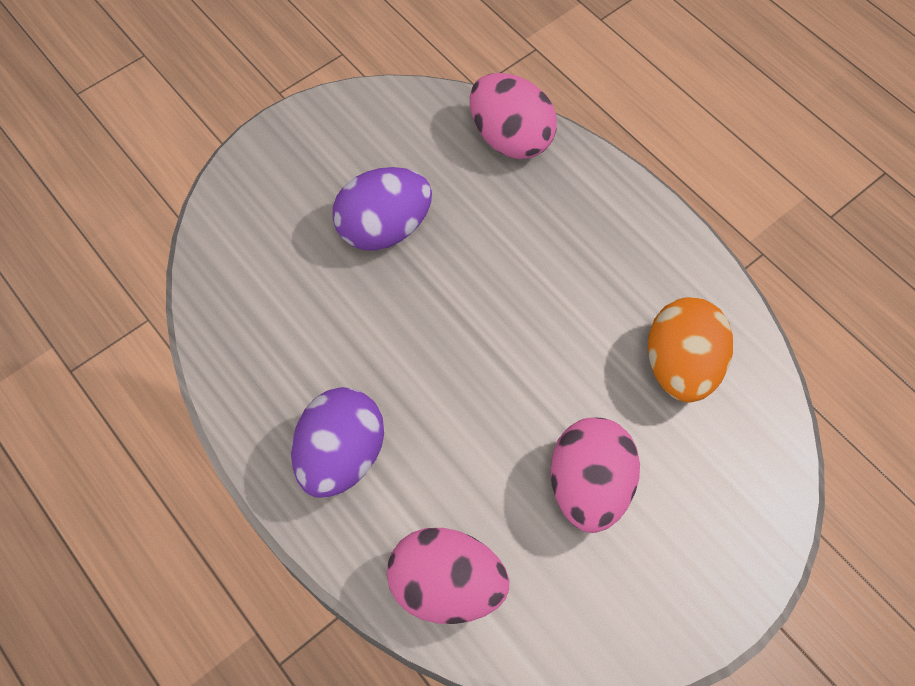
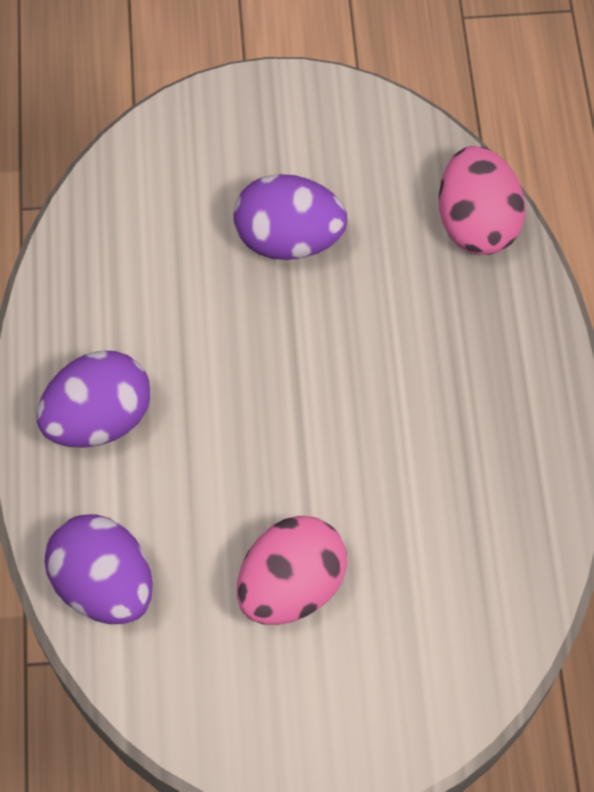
camera: 35 degrees right, 0 degrees up
pink egg [387,528,509,624] -> purple egg [45,514,153,624]
orange egg [648,297,733,402] -> none

